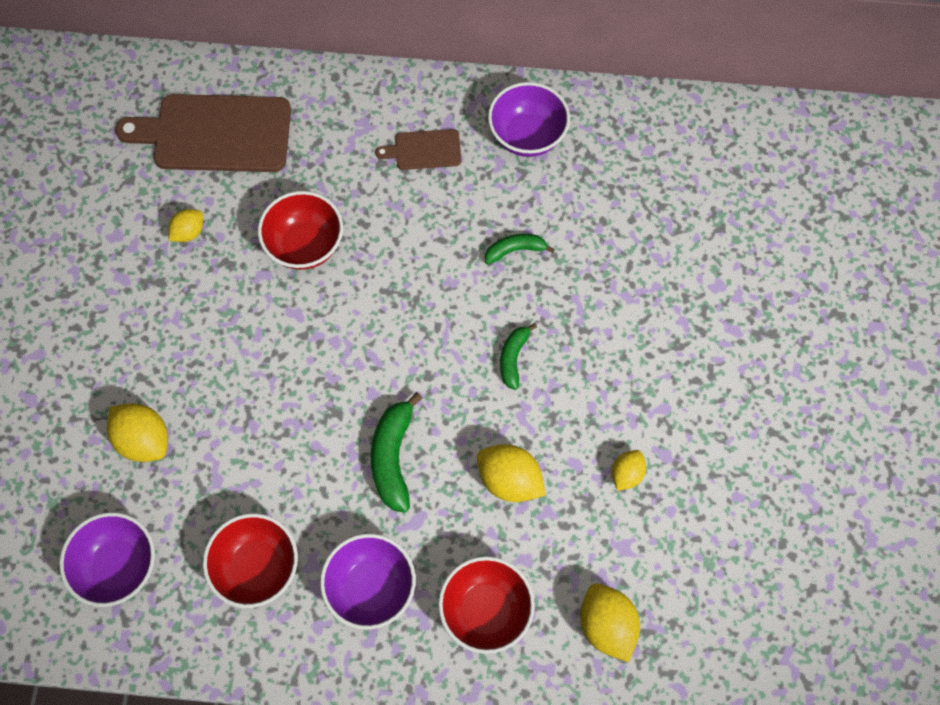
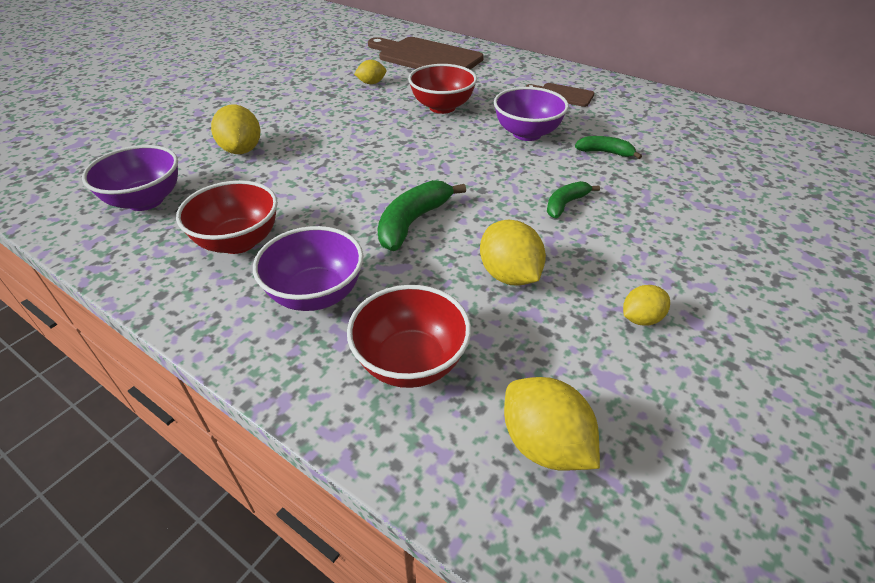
camera: 30 degrees right, 25 degrees down
purple bowl [488,82,570,157] -> purple bowl moved to [494,87,569,141]
yellow lemon [580,583,640,662] -> yellow lemon turned 45 degrees counterclockwise [504,377,600,471]

